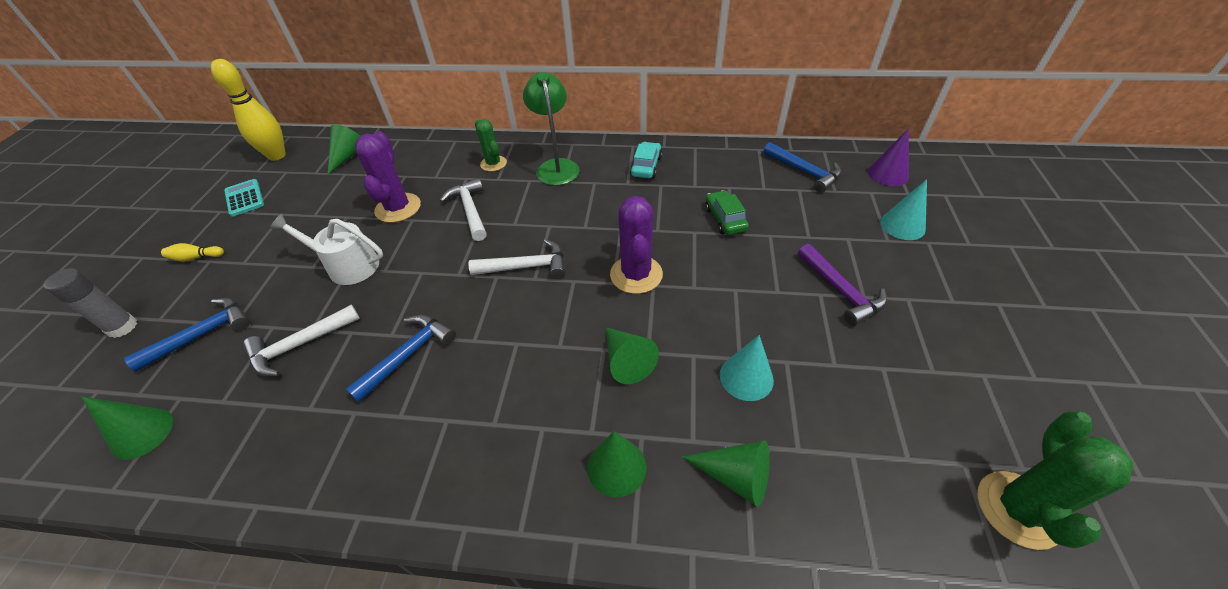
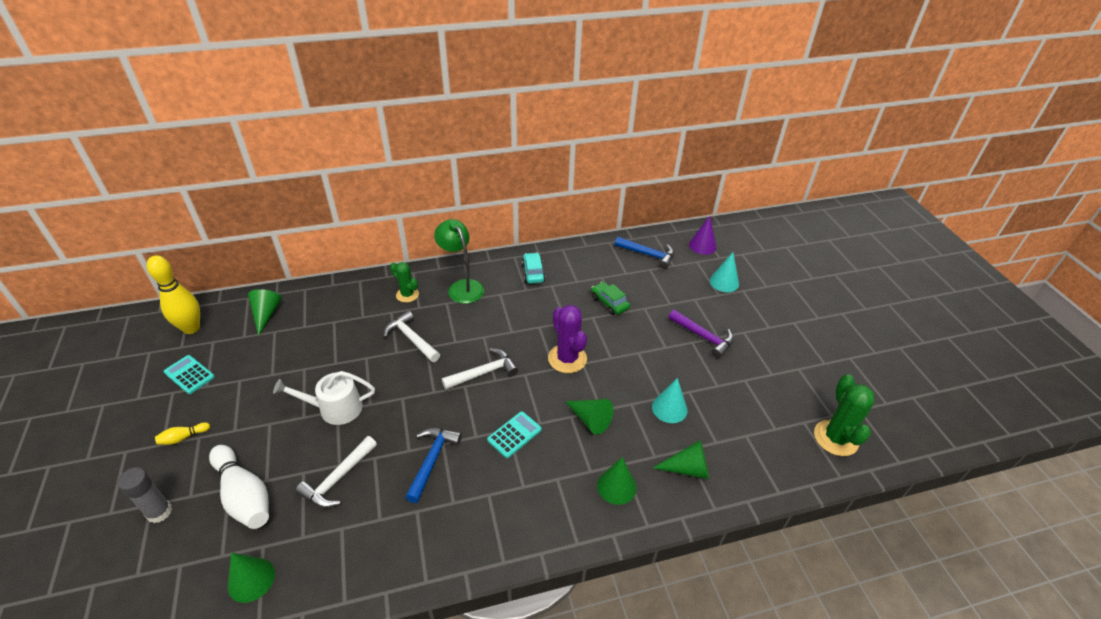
camera: 25 degrees left, 5 degrees down
blue hammer [124,298,250,372] -> white bowling pin [209,445,269,529]
purple cactus [355,131,421,223] -> none
none -> turquoise calculator [487,411,542,458]

